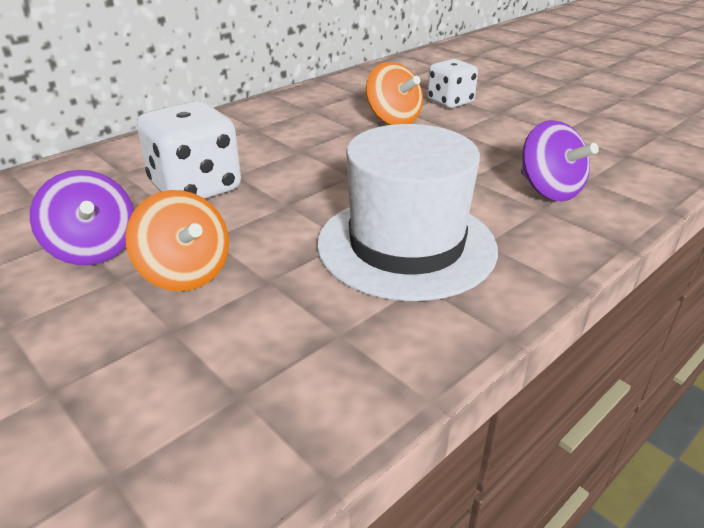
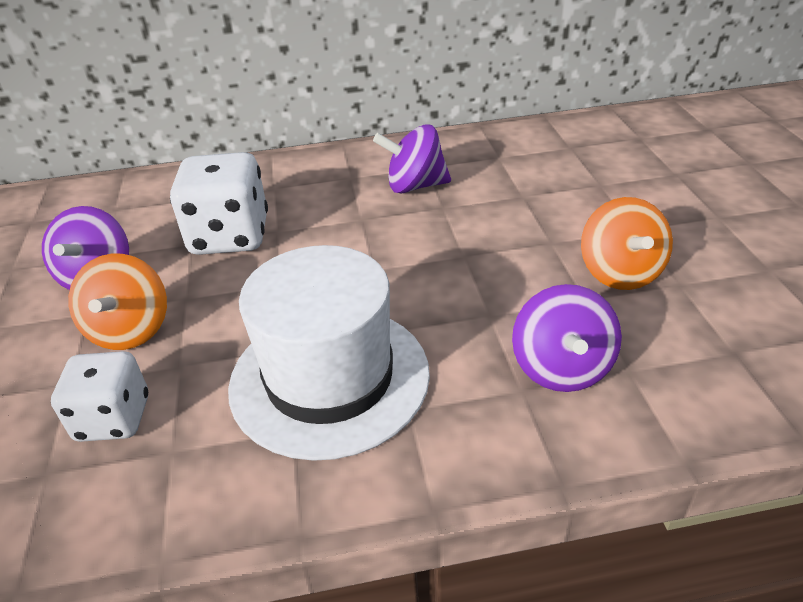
camera: 35 degrees right, 5 degrees up
orange spinning top [366,62,423,125] -> orange spinning top moved to [581,197,673,290]
white dice [427,59,478,108] -> white dice moved to [51,351,148,442]
none -> purple spinning top [373,124,451,194]

